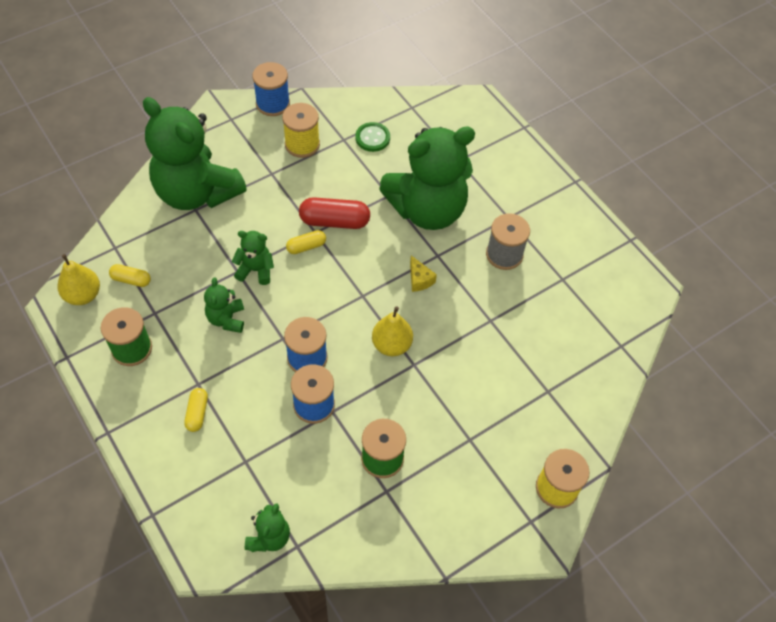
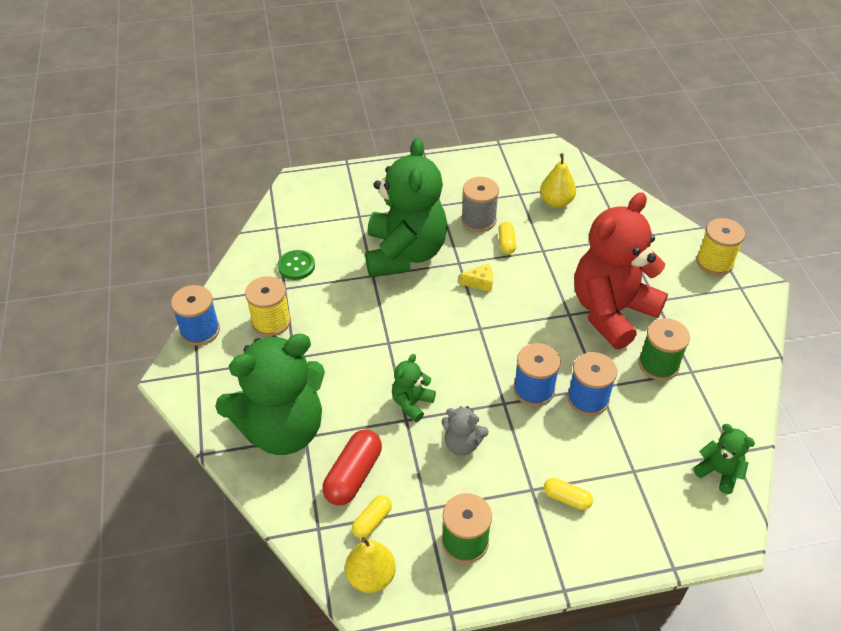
camera: 65 degrees left, 10 degrees down
green teddy bear [204,278,244,333] -> grey teddy bear [442,406,489,456]
yellow capsule [286,230,326,254] -> yellow capsule moved to [498,222,516,254]
red capsule [299,197,370,229] -> red capsule moved to [322,429,382,506]
yellow pear [372,306,413,356] -> yellow pear moved to [540,153,576,208]
none -> red teddy bear [574,192,668,350]

